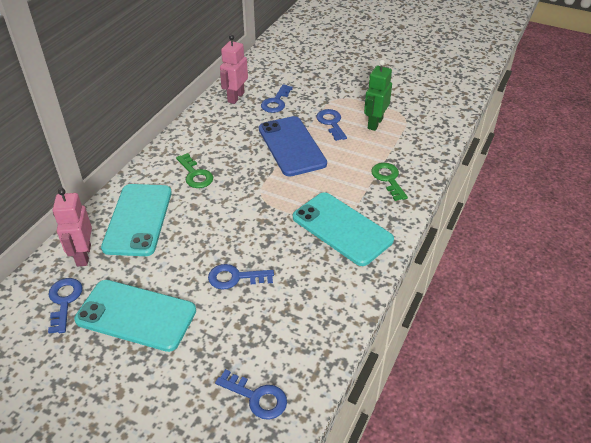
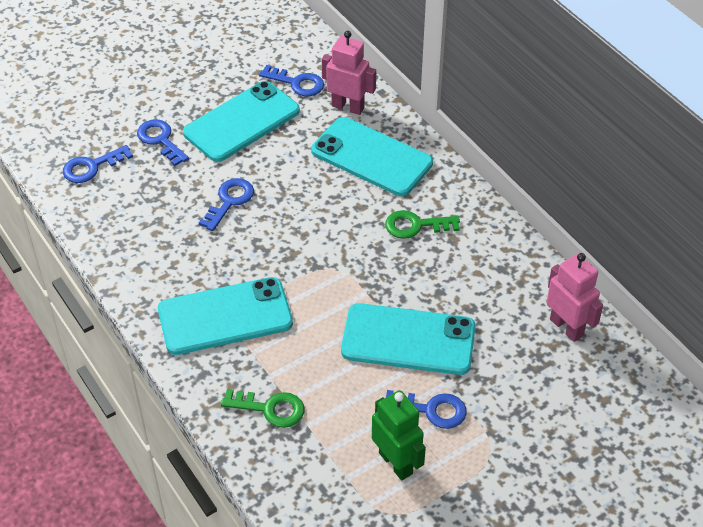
camera: 120 degrees right, 5 degrees up
blue phone [259,116,327,177] -> turquoise phone [341,303,476,375]
blue key [261,84,293,113] -> blue key moved to [137,119,189,166]

